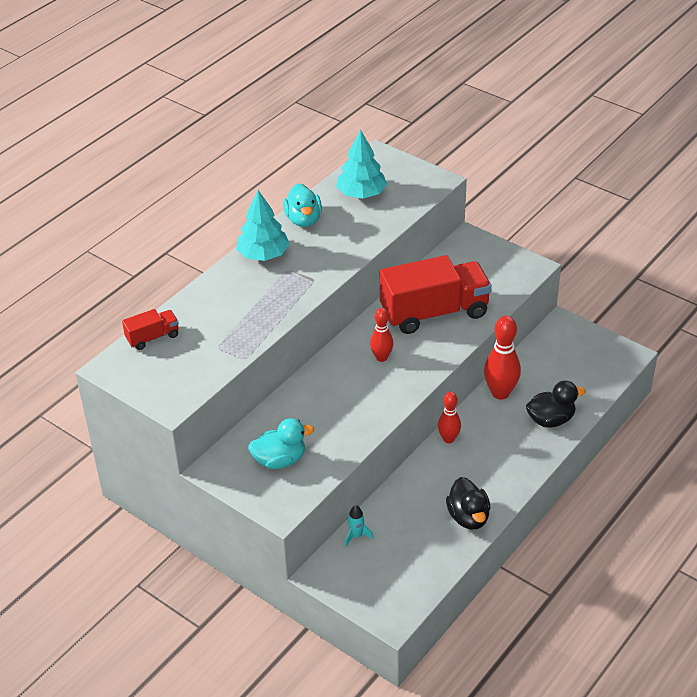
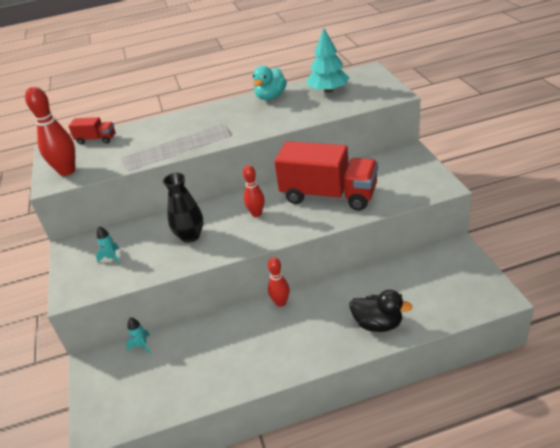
camera: 40 degrees right, 5 degrees down
turquoise tree [236,190,290,261] -> none
turquoise duck [248,418,314,469] -> turquoise rocket [96,226,120,265]
black duck [446,477,491,530] -> none
red bowling pin [484,316,521,400] -> red bowling pin moved to [25,87,75,176]
none -> black vase [163,173,203,243]

